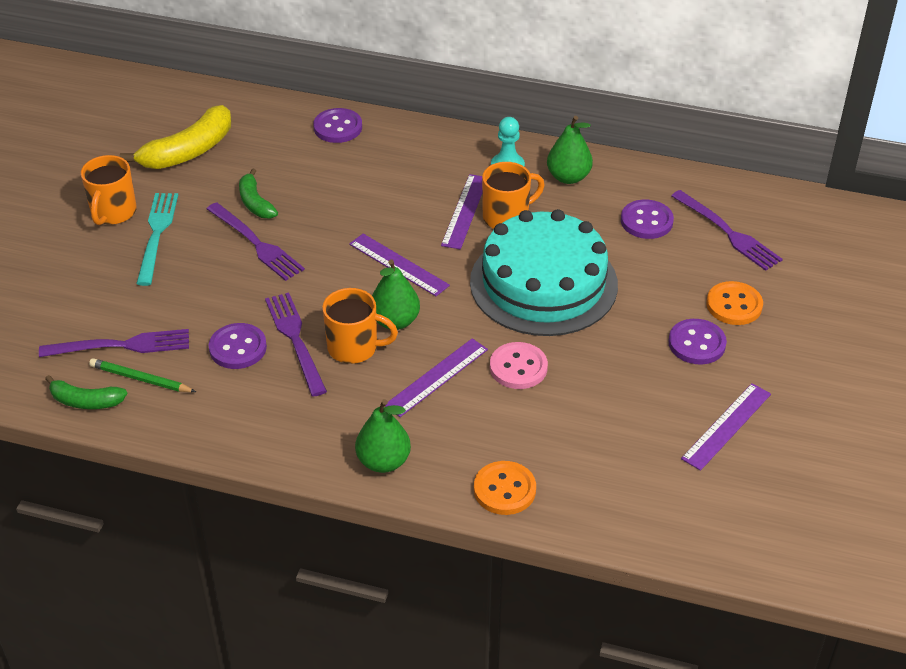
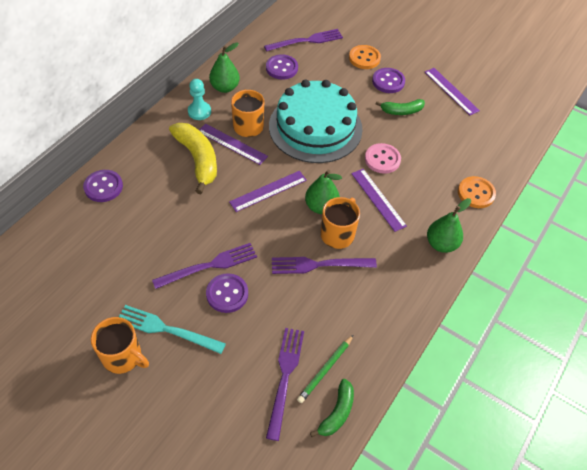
camera: 75 degrees left, 10 degrees up
yellow banana [120,105,231,169] -> yellow banana moved to [169,123,217,194]
purple button [209,323,267,369] -> purple button moved to [206,273,248,313]
green banana [239,168,278,218] -> green banana moved to [376,99,425,115]

